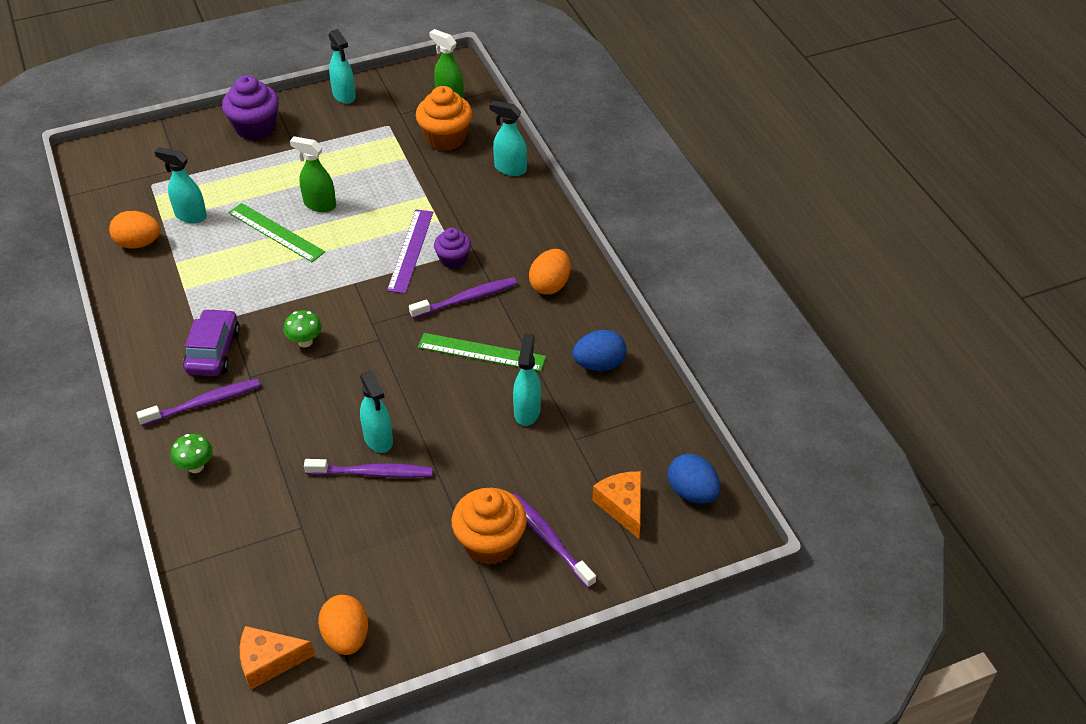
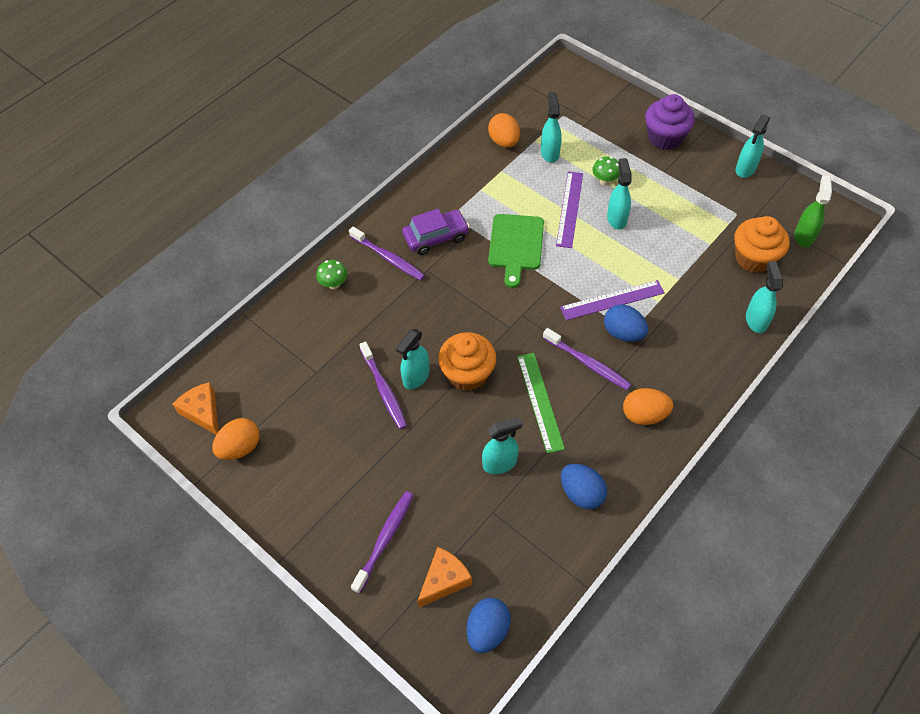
camera: 65 degrees right, 10 degrees up
green ruler [228,203,325,262] -> purple ruler [556,171,583,248]
green mushroom [284,310,322,347] -> green mushroom moved to [592,156,620,185]
green spray bottle [290,136,336,212] -> turquoise spray bottle [607,158,632,230]
purple cupcake [434,228,471,269] -> blue egg [604,304,648,342]
orange cupcake [451,488,527,565] -> orange cupcake moved to [438,332,496,391]
none -> green cutting board [488,214,544,288]

